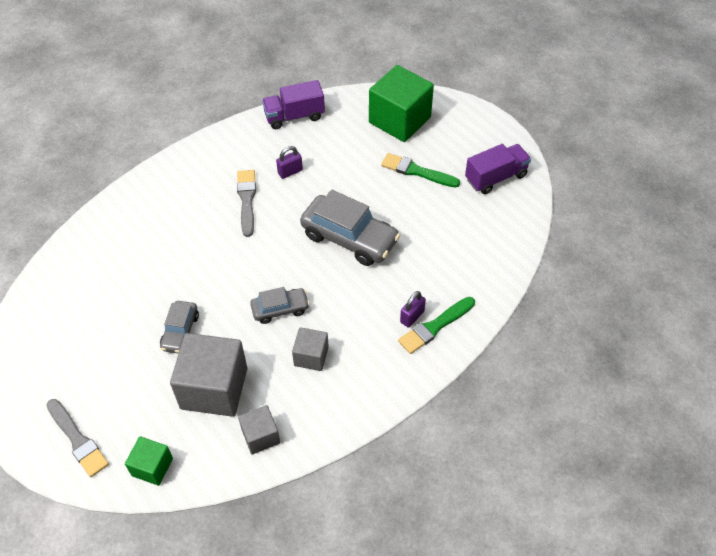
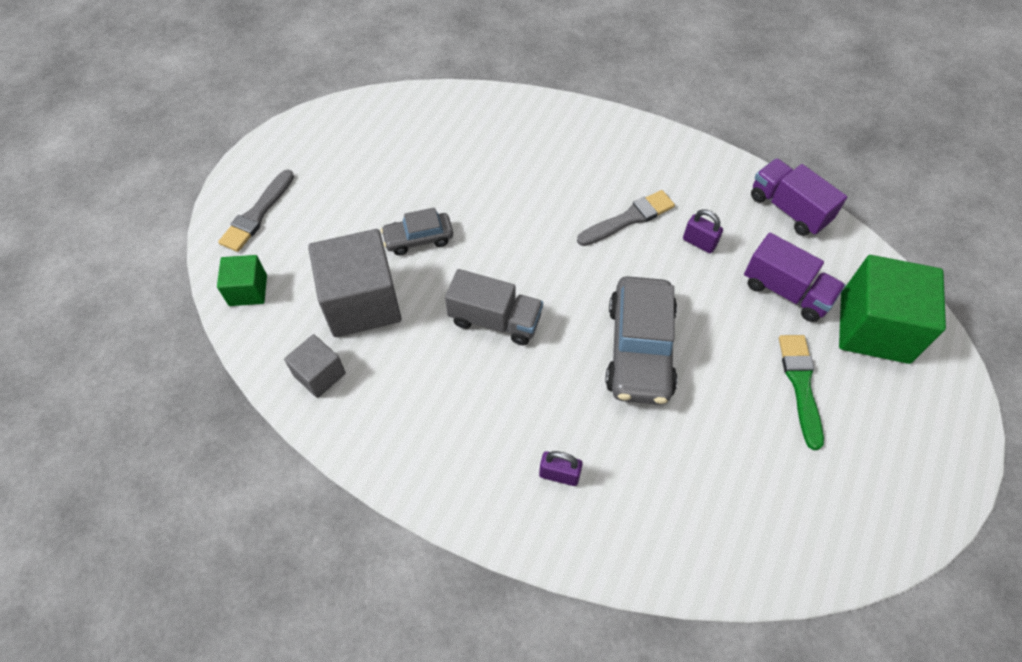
camera: 65 degrees right, 5 degrees up
grey car [250,287,310,324] -> grey truck [445,269,543,345]
grey cube [292,327,329,371] -> none
green brush [398,297,475,354] -> none
purple truck [465,144,531,194] -> purple truck moved to [744,233,845,322]

